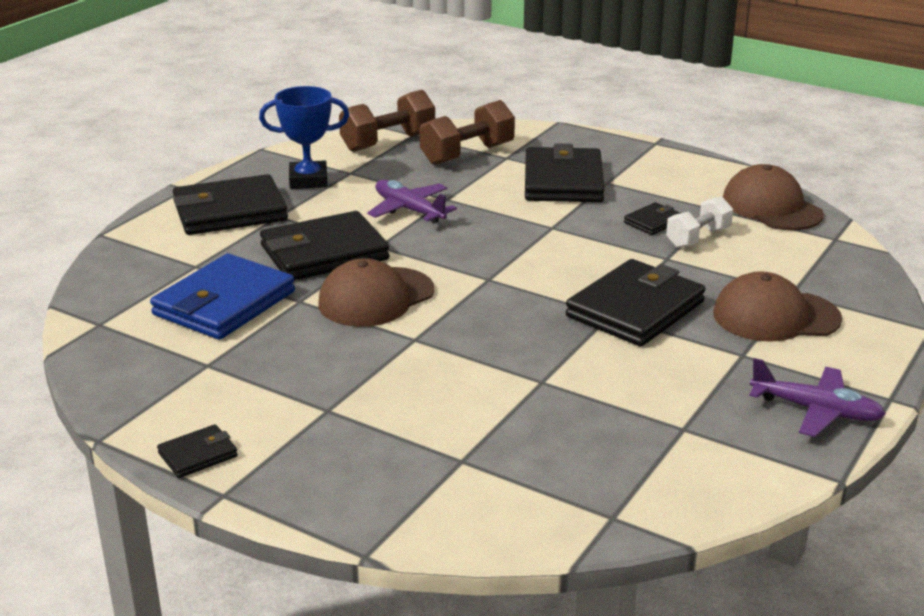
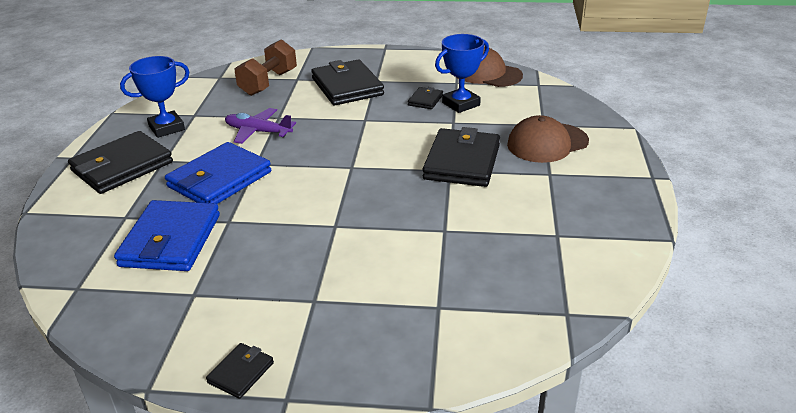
camera: 25 degrees left, 5 degrees up
black wallet [260,211,389,280] -> blue wallet [165,142,271,204]
brown cap [318,258,434,327] -> none
brown dumbbell [339,90,435,152] -> none
white dumbbell [666,196,733,248] -> blue trophy [435,34,489,113]
purple plane [749,358,885,437] -> none

